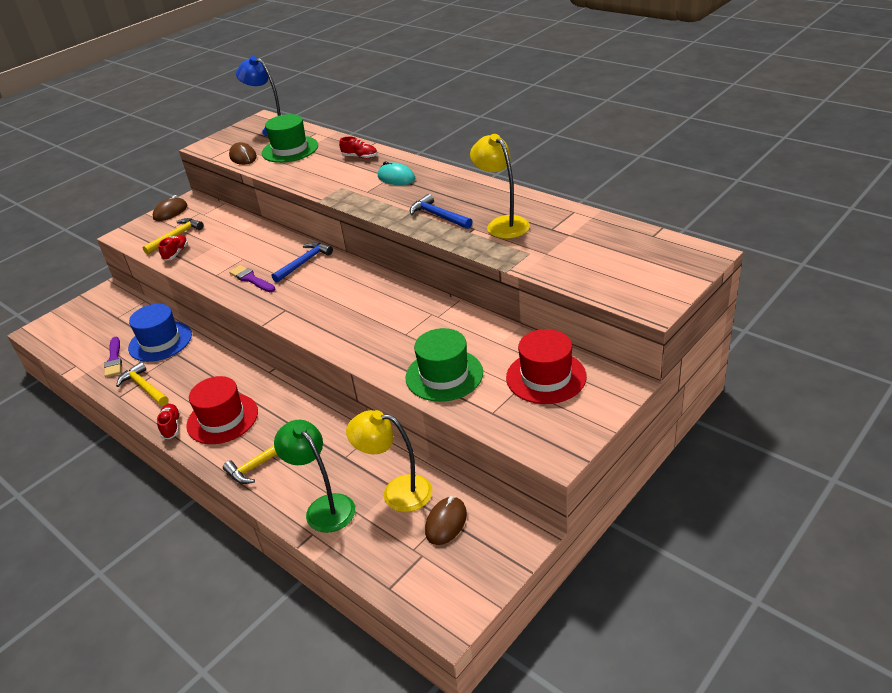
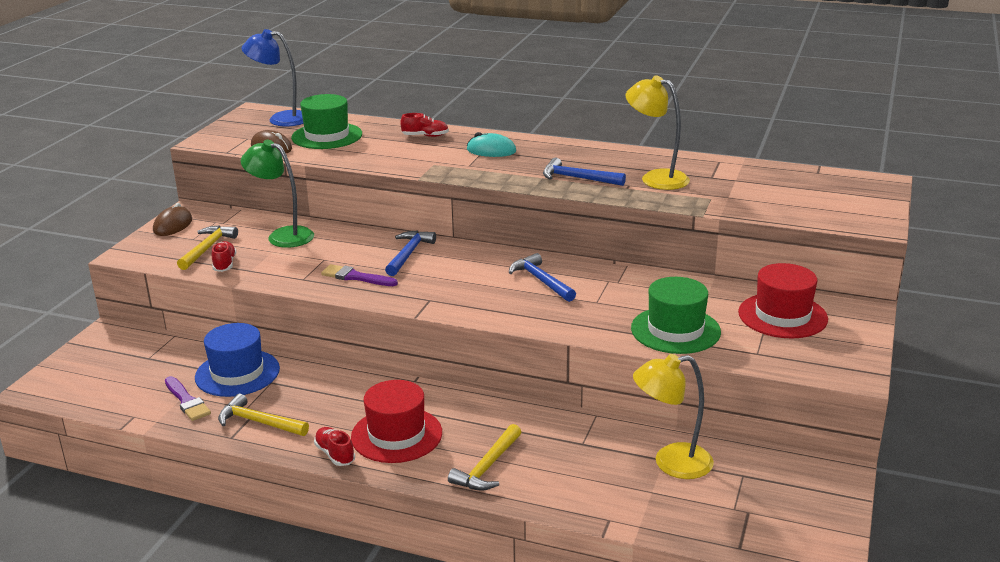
camera: 25 degrees left, 10 degrees down
green lamp [274,420,355,533] -> green lamp moved to [241,140,314,248]
brown mouse [425,496,467,545] -> none
none -> blue hammer [509,253,576,302]

